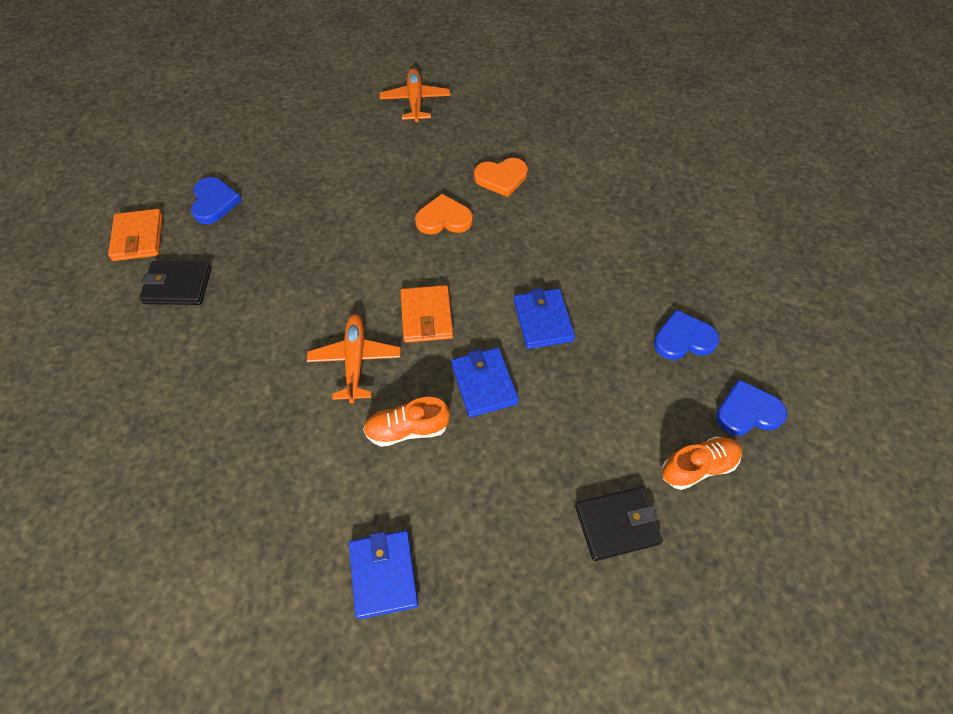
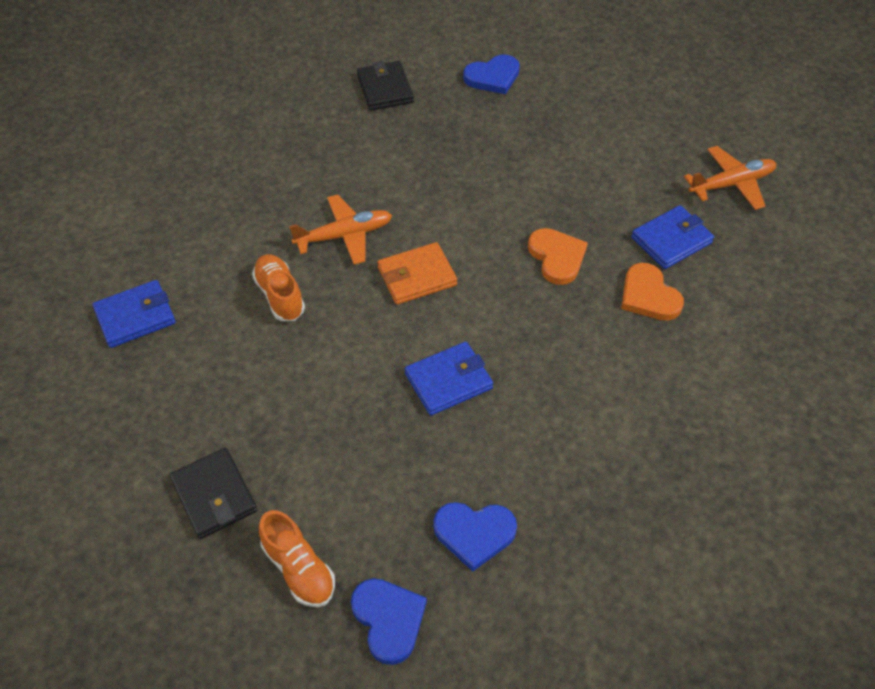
camera: 75 degrees right, 5 degrees down
orange wallet [108,209,163,261] -> none
blue wallet [451,347,519,417] -> blue wallet moved to [631,205,714,269]
blue heart [654,310,720,360] -> blue heart turned 120 degrees clockwise [433,502,517,571]

